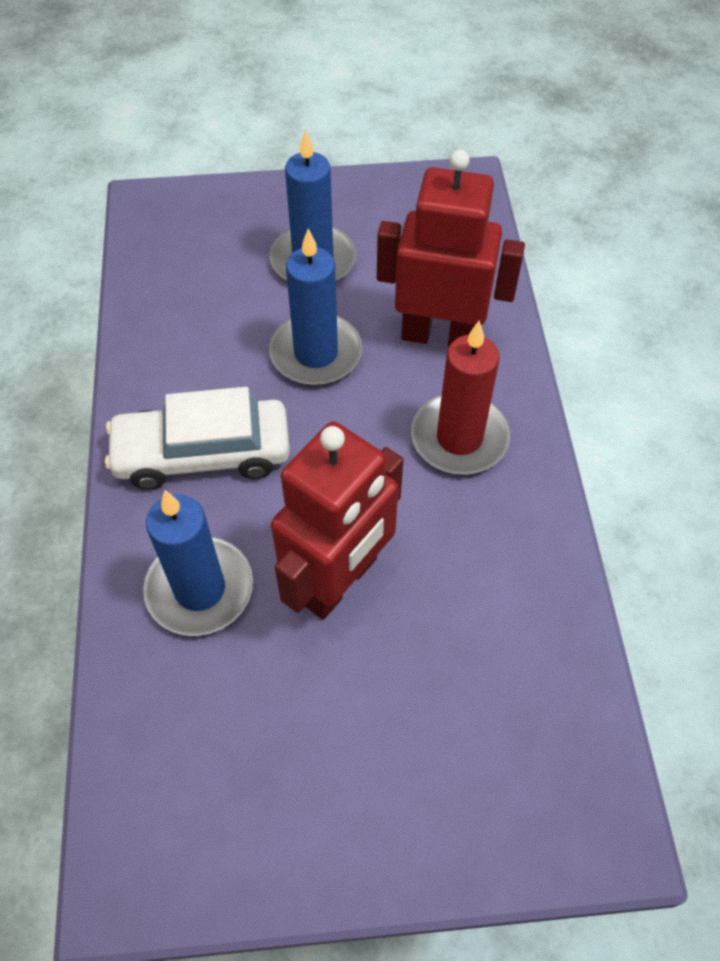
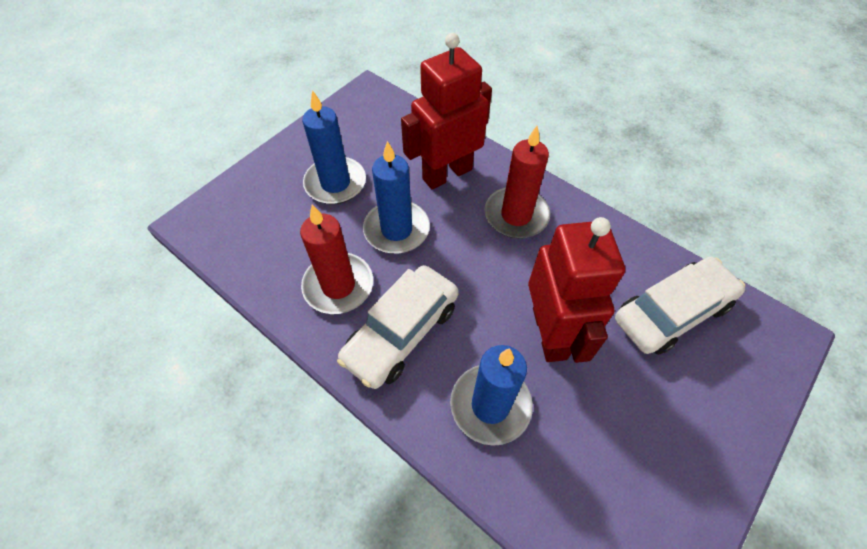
camera: 45 degrees left, 0 degrees up
none -> red candle [300,205,373,314]
none -> white car [615,257,745,355]

